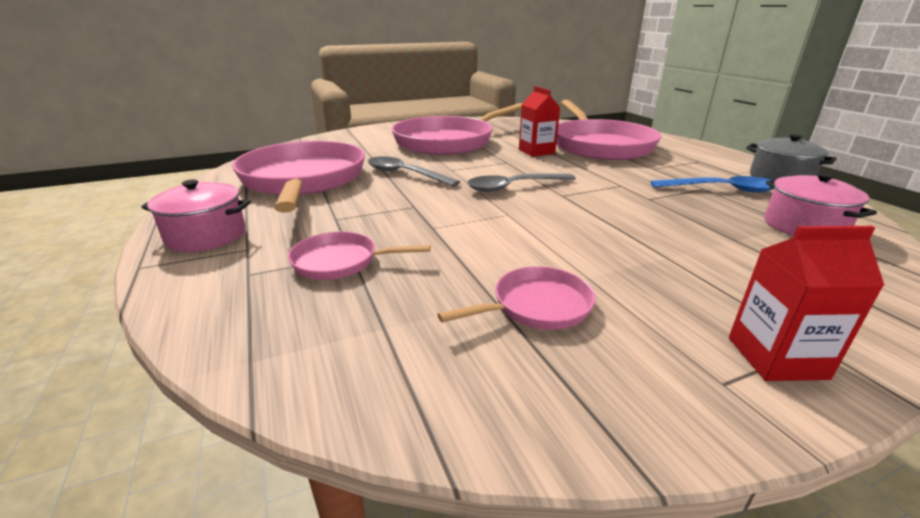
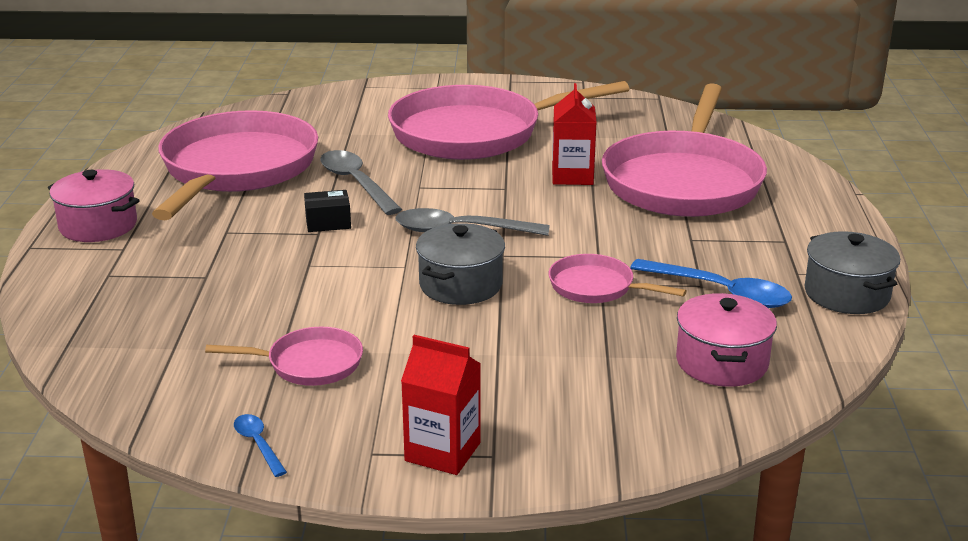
camera: 25 degrees right, 0 degrees up
pink pan [288,232,431,280] -> pink pan moved to [549,254,687,303]
none -> blue spoon [234,414,287,477]
none -> black box [304,190,351,232]
none -> grey pot [416,223,505,305]

